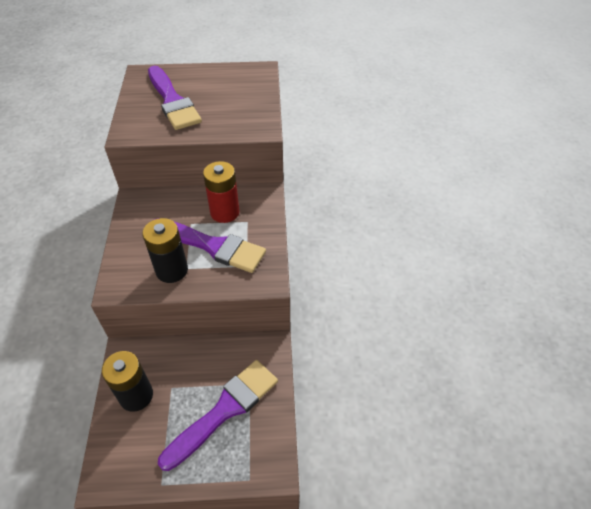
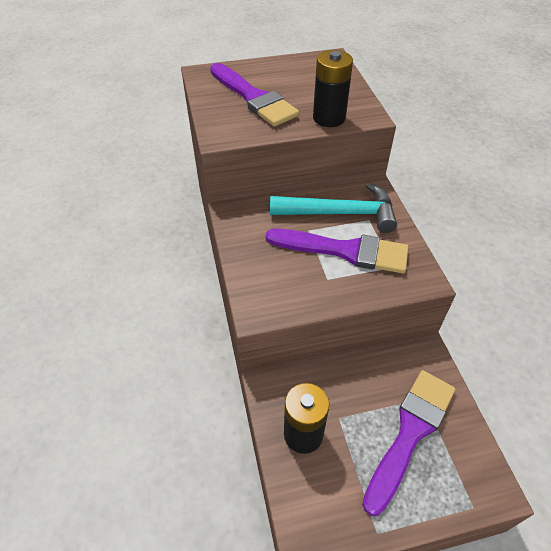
camera: 10 degrees left, 0 degrees up
black battery [142,218,188,283] -> black battery moved to [313,50,353,127]
red battery [203,161,240,223] -> turquoise hammer [270,182,397,233]

